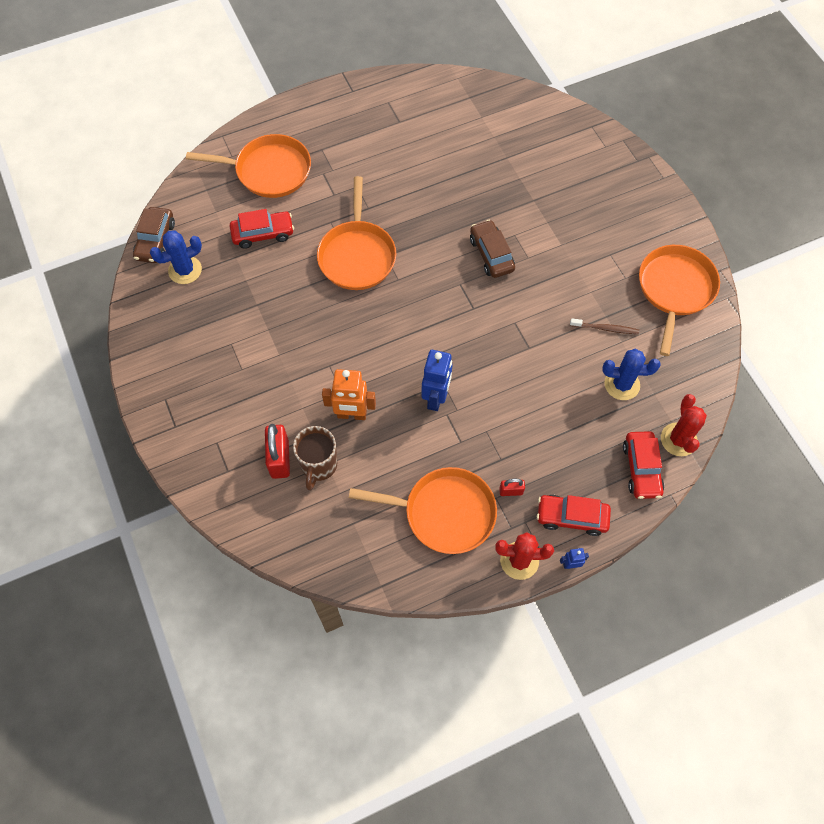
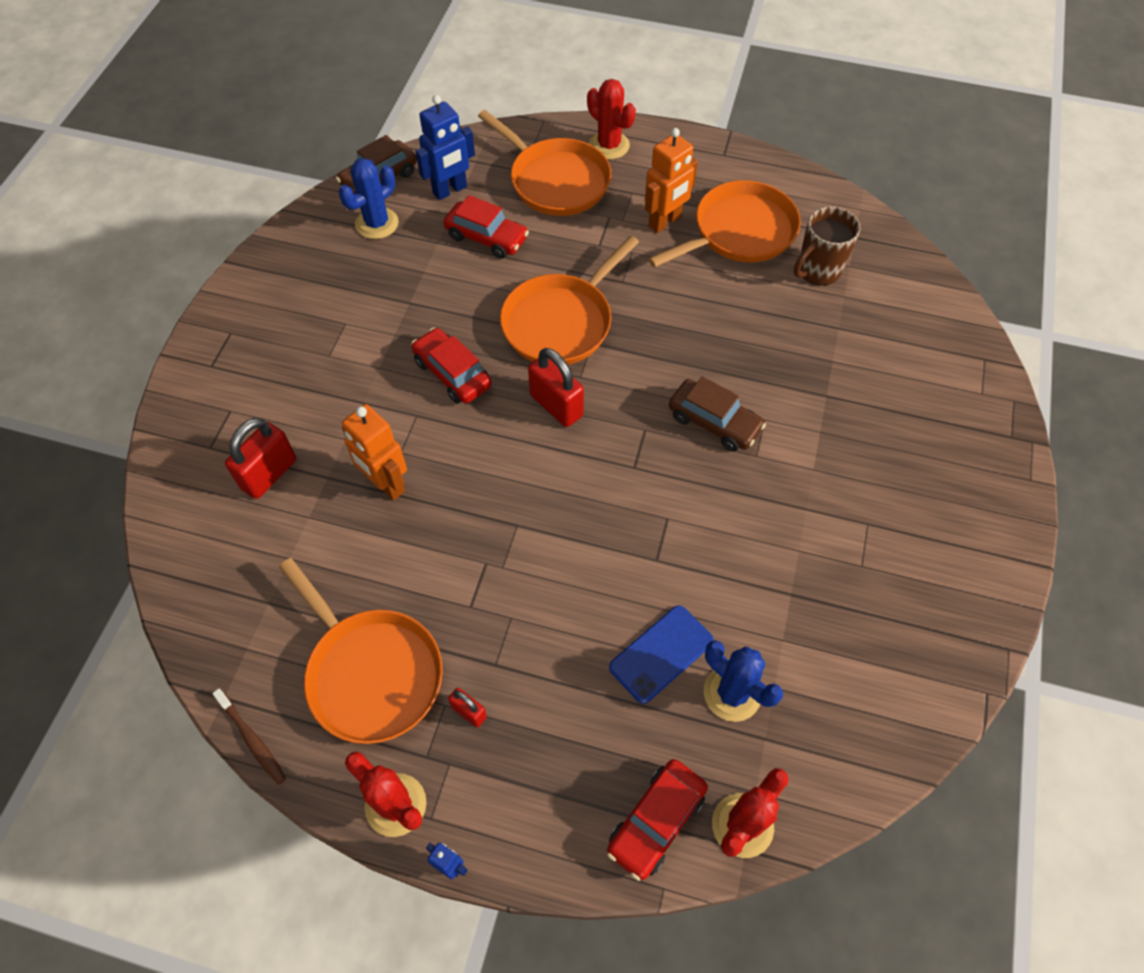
camera: 40 degrees right, 5 degrees down
blue cactus [150,230,202,284] -> blue cactus turned 60 degrees counterclockwise [339,158,399,239]
brown mug [293,426,337,491] -> brown mug moved to [794,206,860,285]
blue robot [421,350,452,411] -> blue robot moved to [415,95,475,200]
brown car [470,220,515,278] -> brown car turned 105 degrees clockwise [669,376,766,452]
red car [537,495,611,536] -> red car moved to [411,328,492,403]
brown toothbrush [570,318,639,334] -> brown toothbrush moved to [212,689,286,785]
orange pan [639,245,720,356] -> orange pan moved to [648,180,801,268]
none -> red padlock [528,348,584,427]
none -> red cactus [587,79,636,160]
none -> blue phone [609,605,713,704]
none -> orange robot [645,128,698,233]

